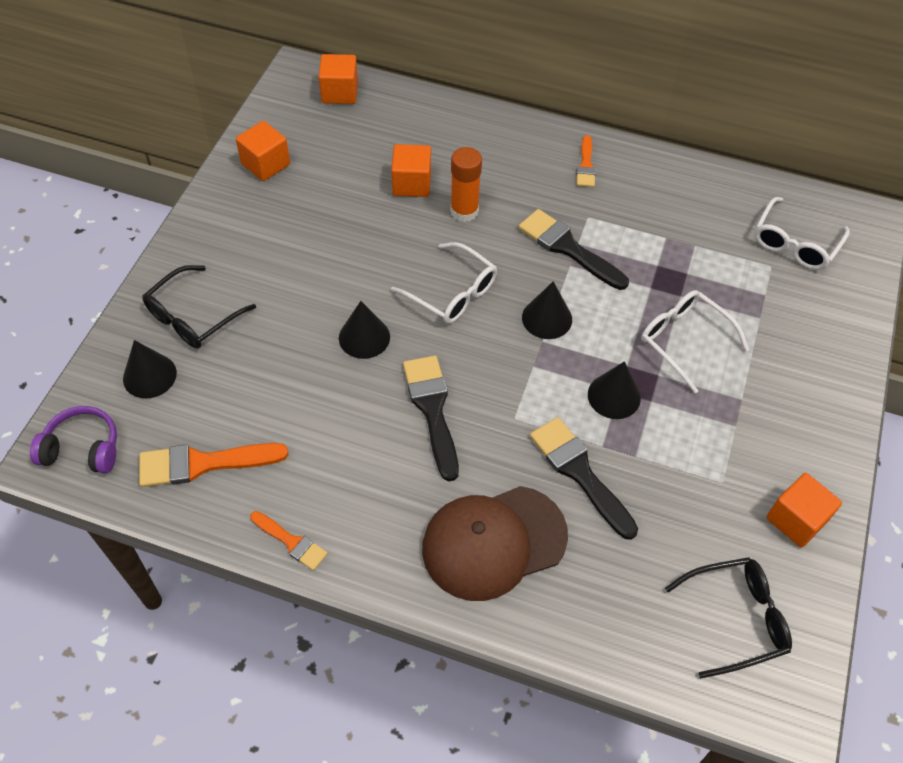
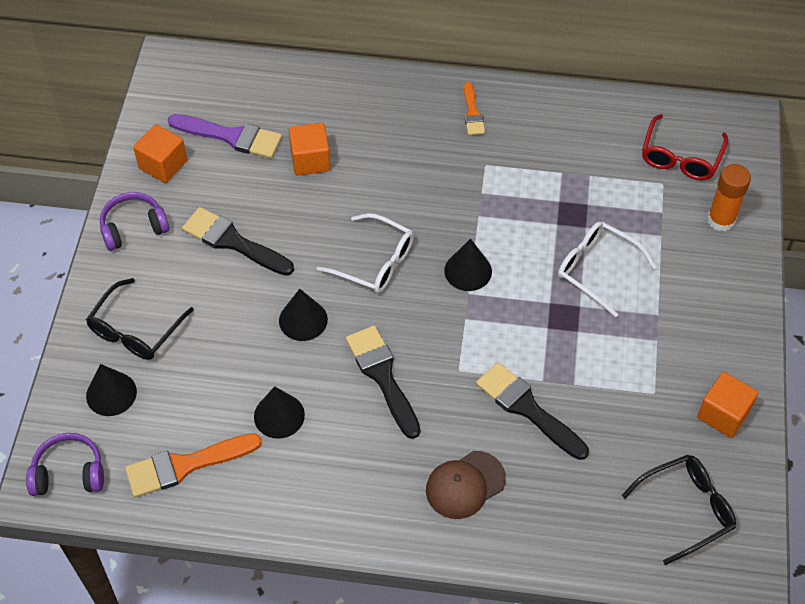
camera: 10 degrees left, 0 degrees up
orange brush [250,511,328,571] -> none
orange cube [319,54,358,104] -> none
brown cap [422,486,568,601] -> brown cap [426,451,506,519], size x0.63
orange glue stick [450,147,482,222] -> orange glue stick moved to [707,164,751,232]
black brush [518,209,629,290] -> black brush moved to [182,207,294,276]
black cone [588,361,641,419] -> black cone moved to [254,386,305,439]
white glasses [754,197,850,270] -> red glasses [642,114,728,180]
none -> purple headphones [100,192,169,251]
none -> purple brush [168,114,282,158]

